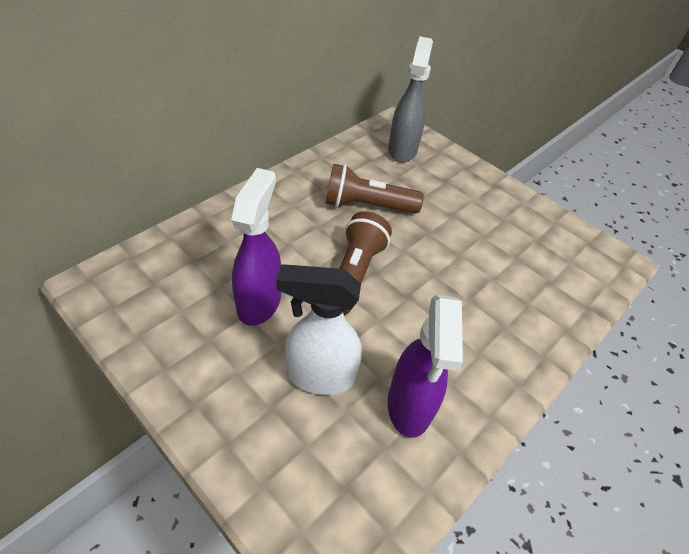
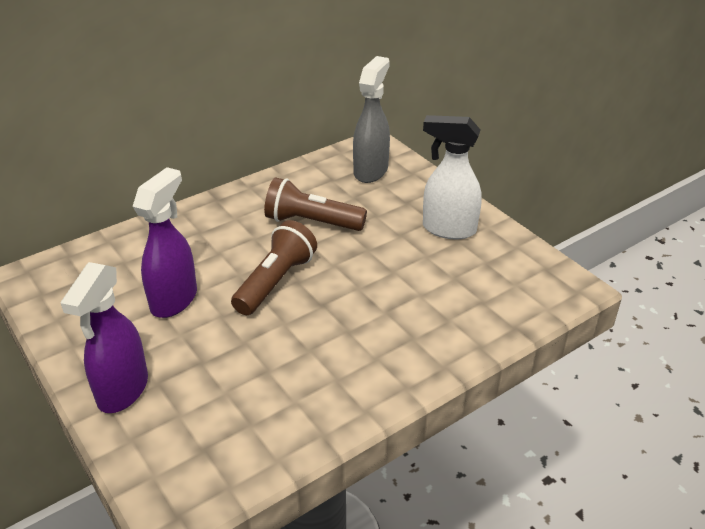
camera: 15 degrees right, 10 degrees down
white spray bottle [276,265,362,395] -> white spray bottle moved to [423,115,481,240]
purple spray bottle [388,295,463,438] -> purple spray bottle moved to [60,262,148,413]

